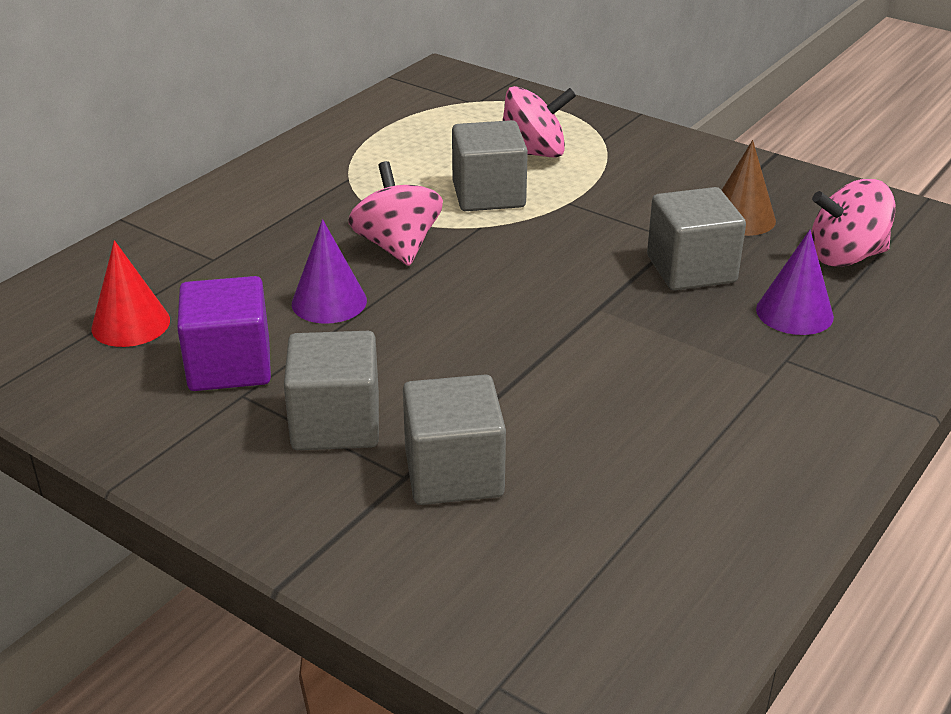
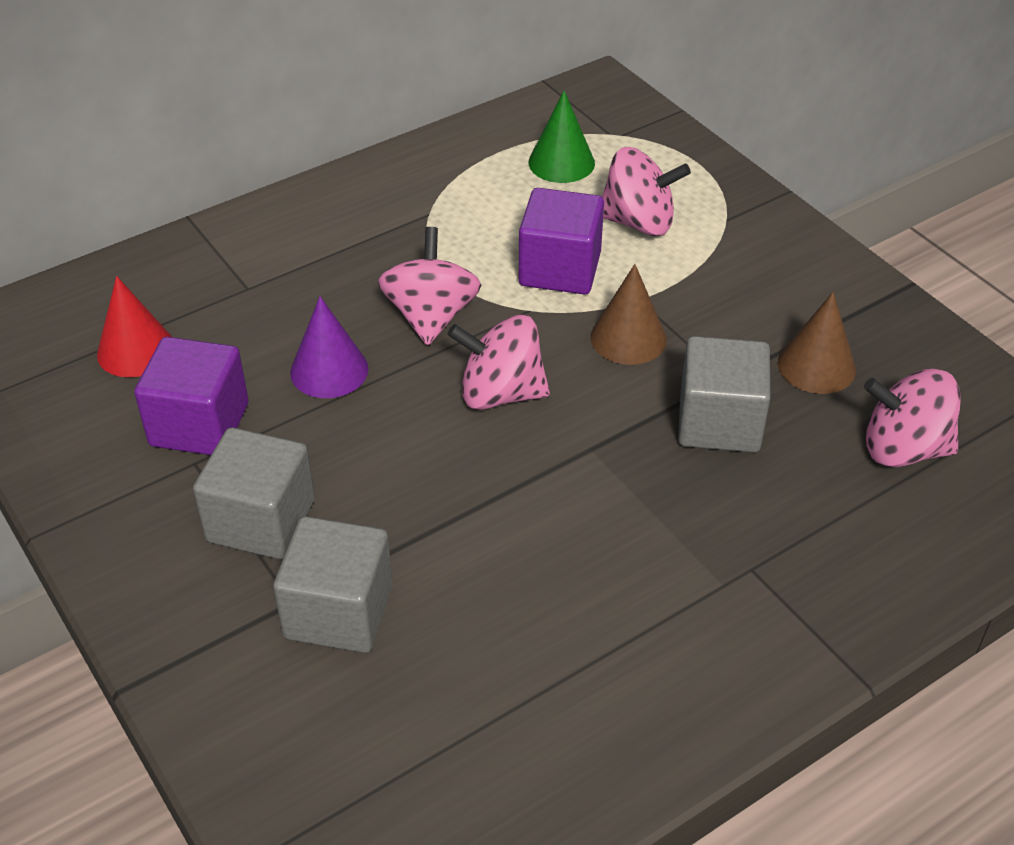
camera: 20 degrees right, 10 degrees up
grey cube [452,120,528,211] -> purple cube [519,188,604,295]
purple cone [756,230,834,335] -> none
none -> pink spinning top [448,315,550,410]
none -> green cone [529,90,595,183]
none -> brown cone [591,264,667,365]

